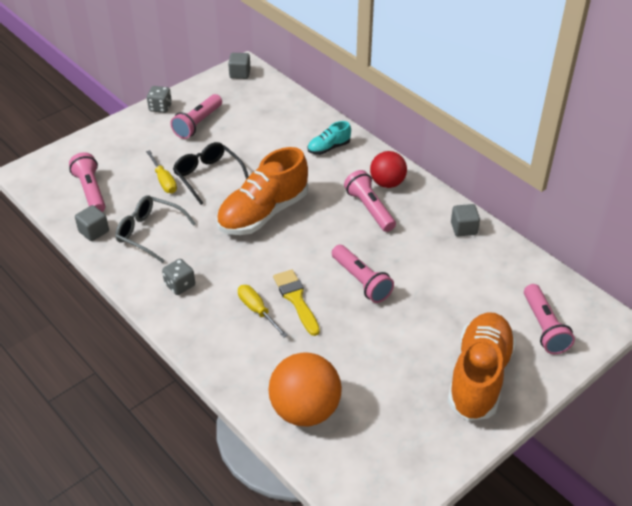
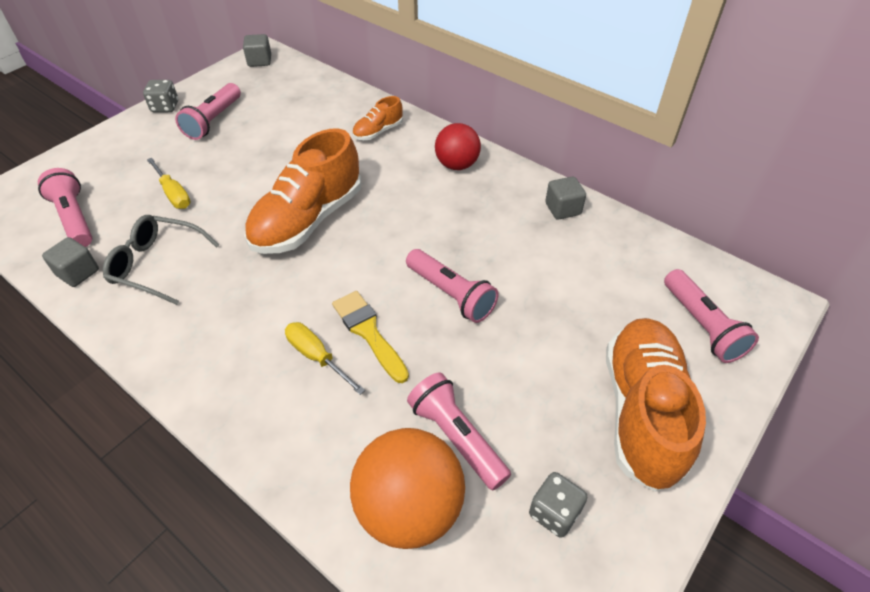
camera: 10 degrees left, 5 degrees up
grey dice [162,259,195,295] -> grey dice moved to [529,472,588,538]
black glasses [173,142,249,205] -> none
turquoise shoe [308,121,351,155] -> orange shoe [352,96,403,140]
pink flashlight [344,170,396,232] -> pink flashlight moved to [407,372,511,490]

